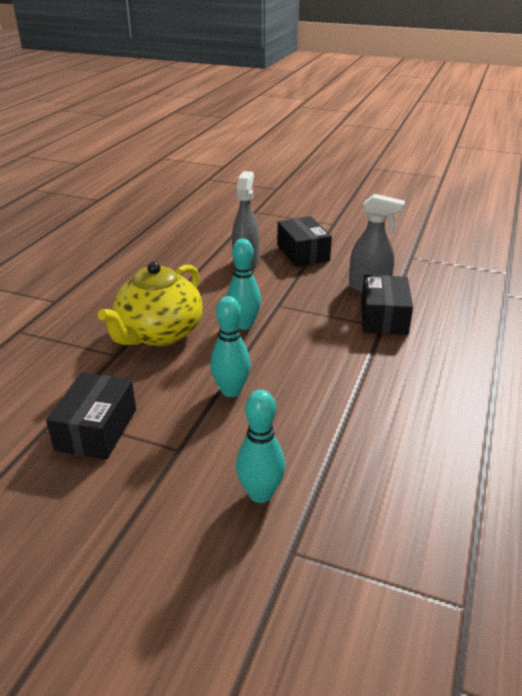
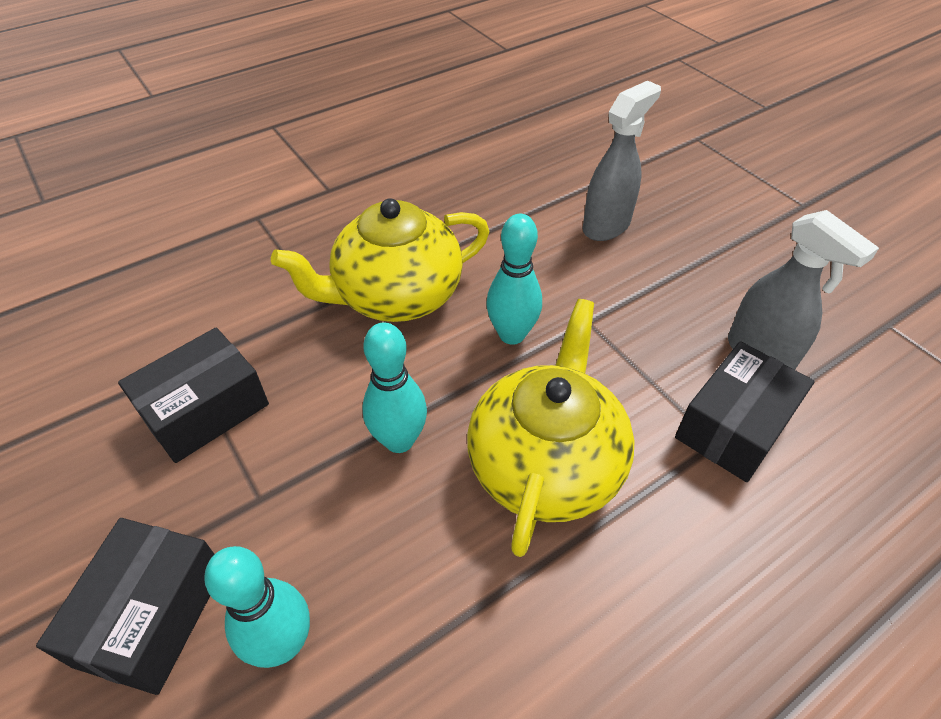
camera: 35 degrees right, 15 degrees up
black box [277,216,332,267] -> black box moved to [36,518,214,695]
none -> yellow teapot [467,299,635,557]

